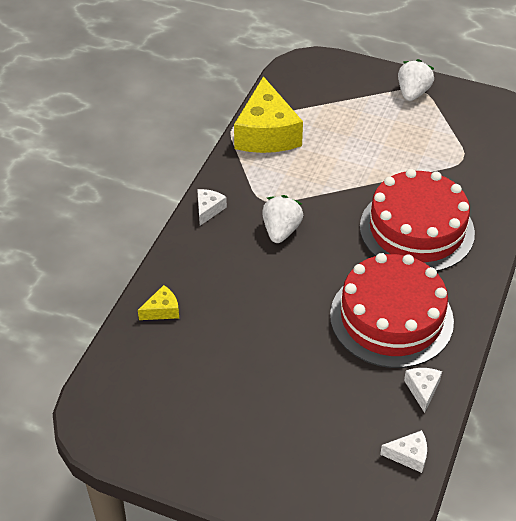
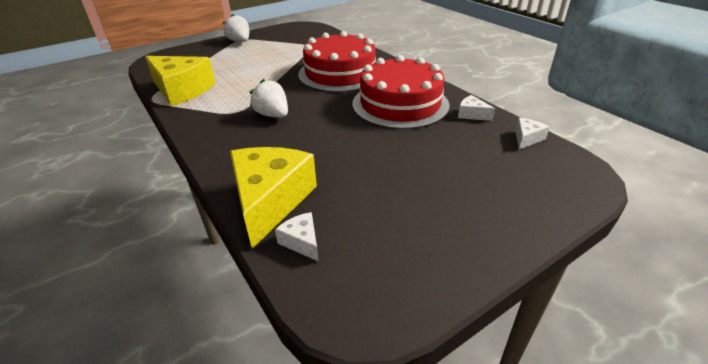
camera: 55 degrees left, 10 degrees down
yellow cheese [138,285,179,320] -> yellow cheese [230,147,317,249], size x2.30
white cheese [197,189,227,226] -> white cheese moved to [275,212,319,262]

